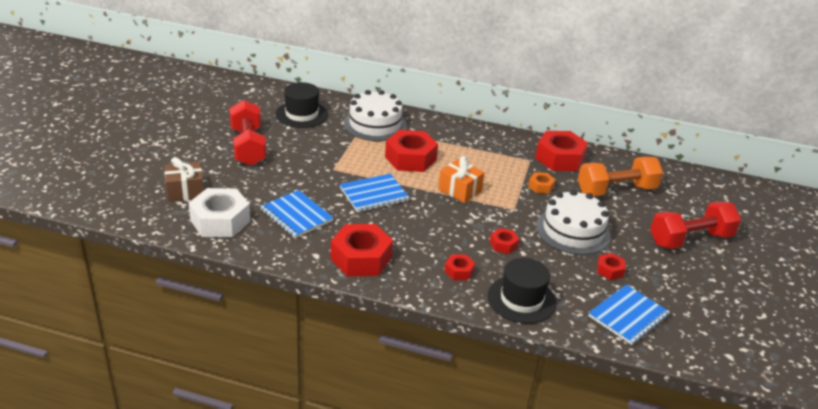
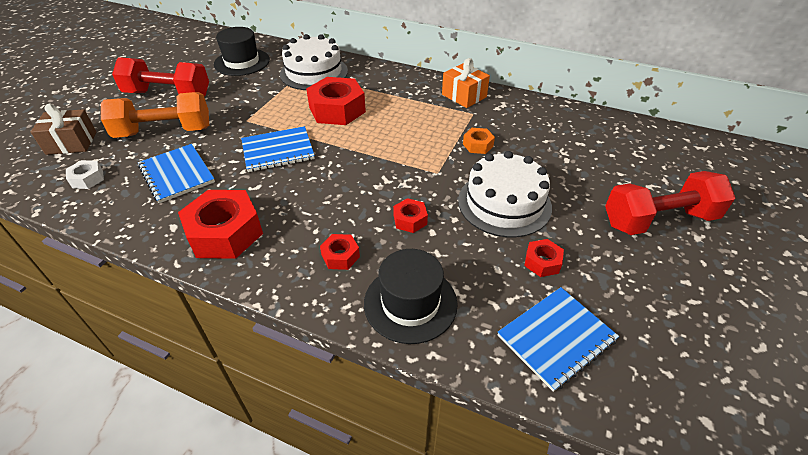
camera: 10 degrees right, 10 degrees up
white nut [189,188,250,237] -> white nut [66,160,104,189], size x0.49
red dumbbell [229,100,267,166] -> red dumbbell turned 75 degrees counterclockwise [112,57,209,97]
orange gift [438,156,485,203] -> orange gift moved to [442,58,490,108]
red nut [535,131,588,171] -> none
orange dumbbell [578,157,663,196] -> orange dumbbell moved to [101,92,209,138]

